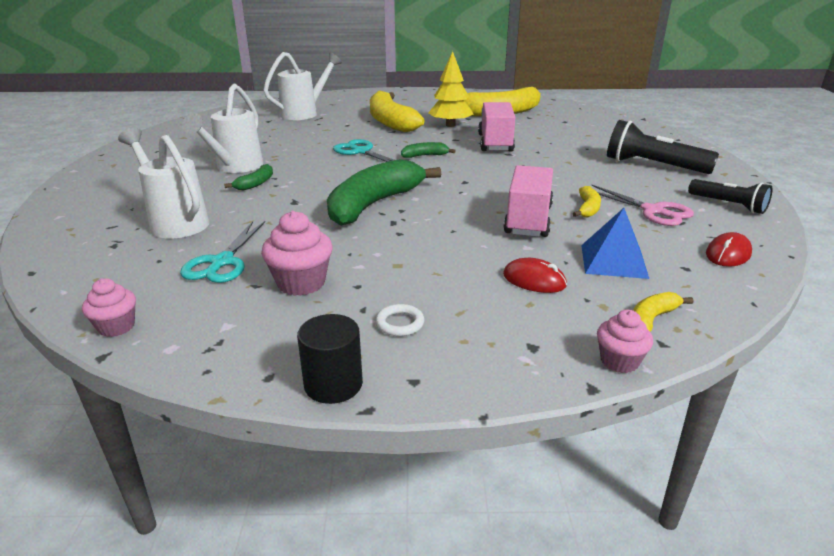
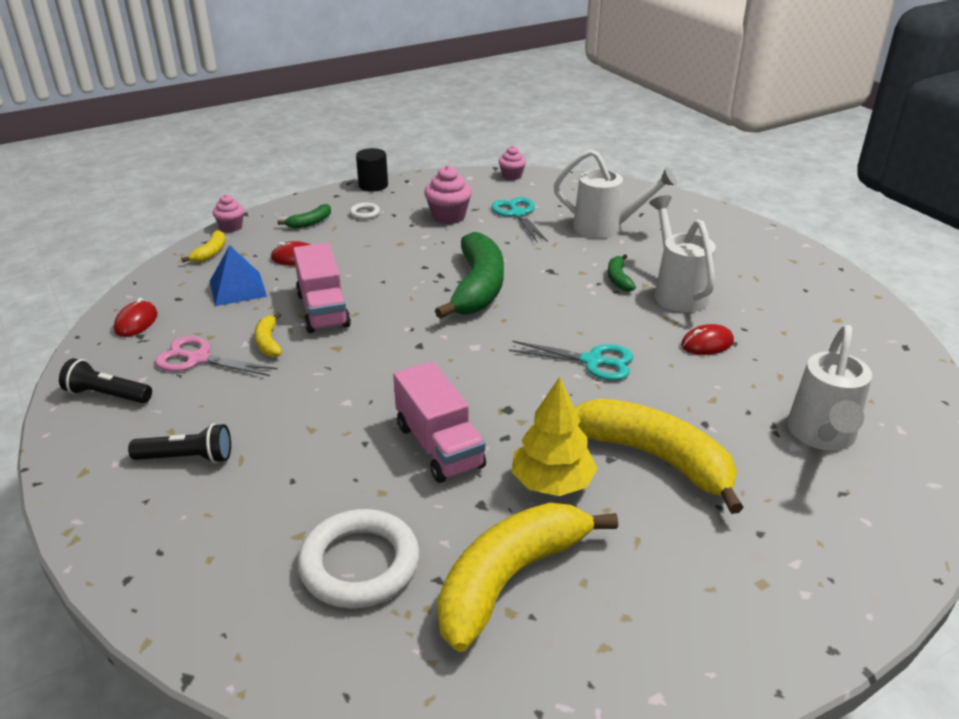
camera: 150 degrees right, 5 degrees up
green banana [401,142,455,158] -> green banana moved to [277,204,331,229]
black flashlight [607,120,719,174] -> black flashlight [128,423,231,463], size x0.63
none -> white ring [297,509,419,608]
none -> red mouse [681,324,734,355]

